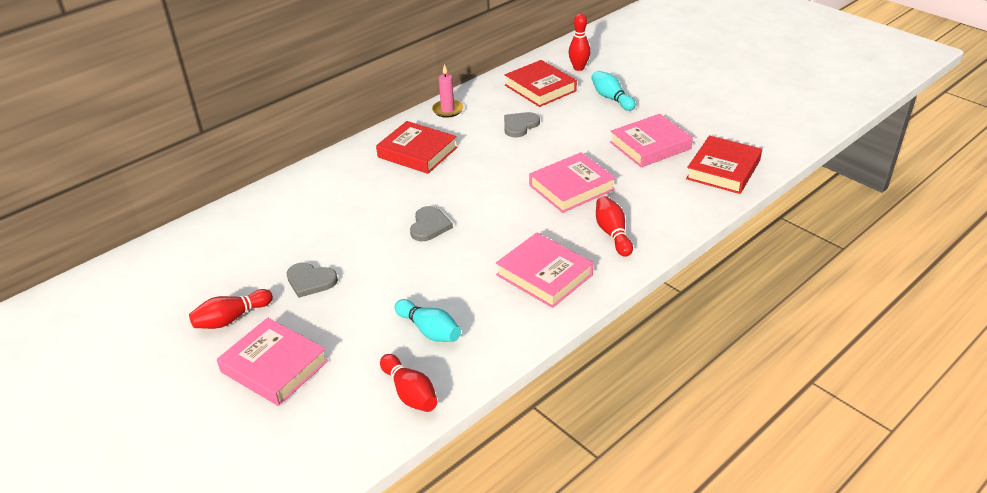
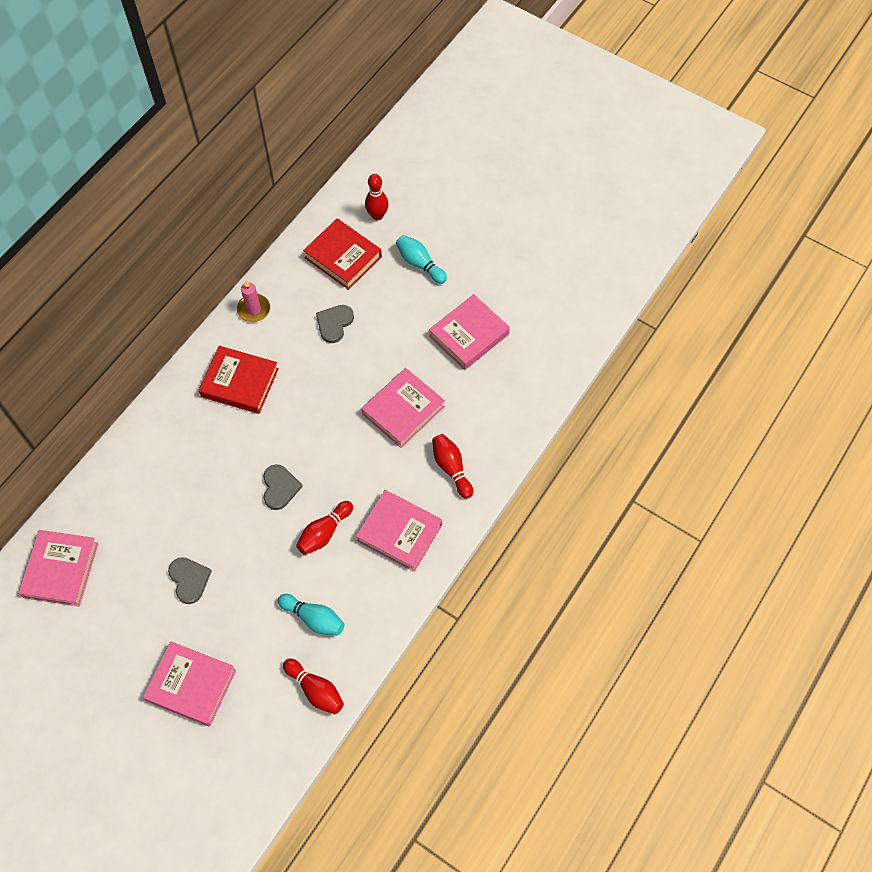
camera: 15 degrees left, 25 degrees up
red bowling pin [189,289,273,329] -> red bowling pin moved to [296,501,353,555]
grey heart [287,262,338,298] -> grey heart turned 120 degrees counterclockwise [168,557,211,604]
red book [686,135,762,194] -> none
none -> pink book [18,530,98,606]

